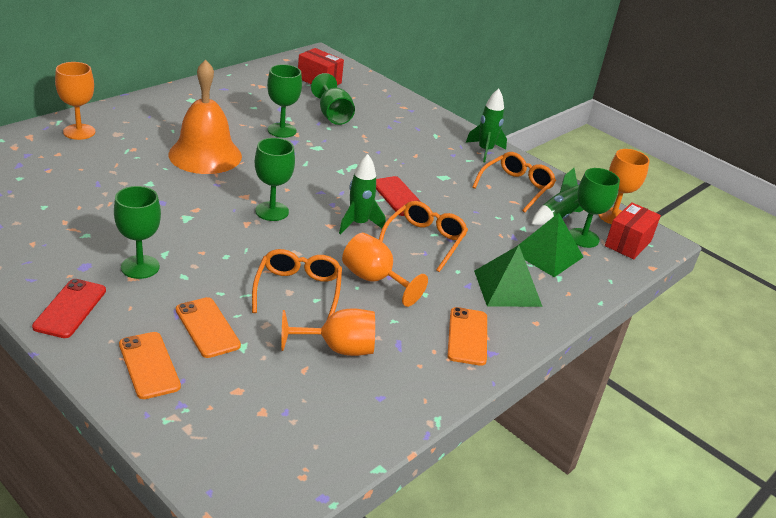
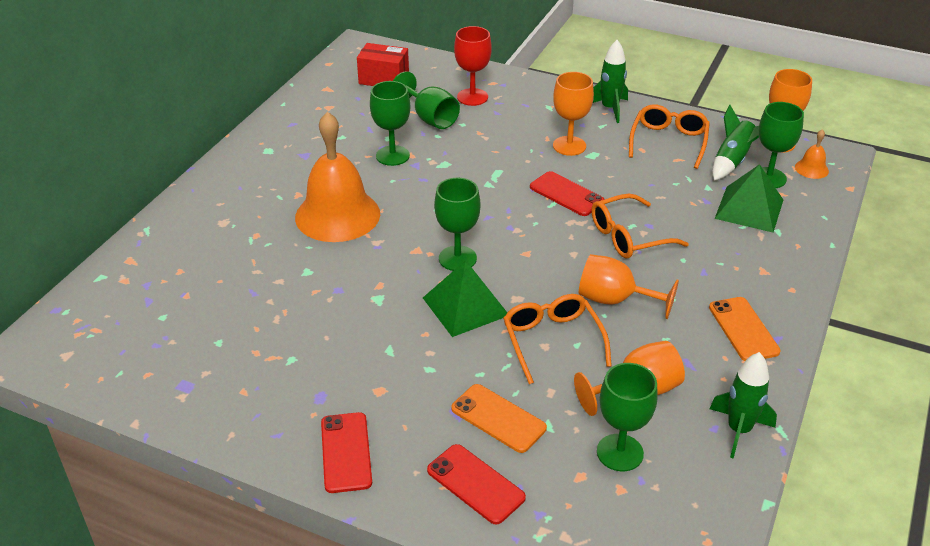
camera: 15 degrees left, 5 degrees up
orange goblet [55,62,95,140] -> orange goblet moved to [553,72,594,156]
green goblet [114,186,161,279] -> green goblet moved to [597,363,658,471]
orange phone [119,332,181,399] -> red phone [427,444,526,525]
green rocket [339,154,386,234] -> green rocket moved to [710,352,777,458]
orange glasses [379,201,468,272] -> orange glasses turned 120 degrees counterclockwise [592,194,689,258]
green pyramid [474,245,543,307] -> green pyramid moved to [423,260,507,337]
red box [605,202,661,259] -> orange bell [795,129,829,179]
none -> red goblet [454,26,492,106]

